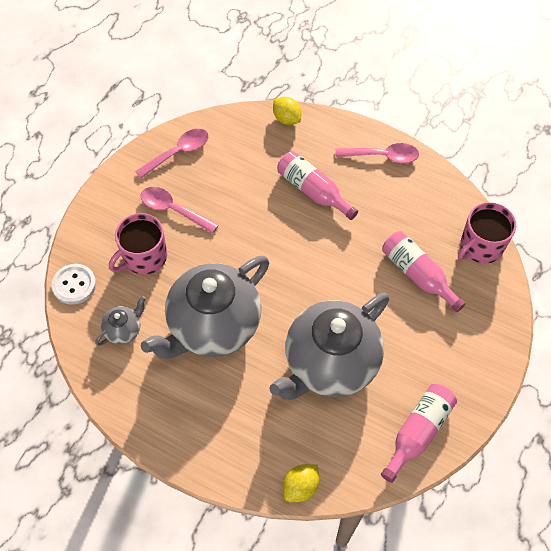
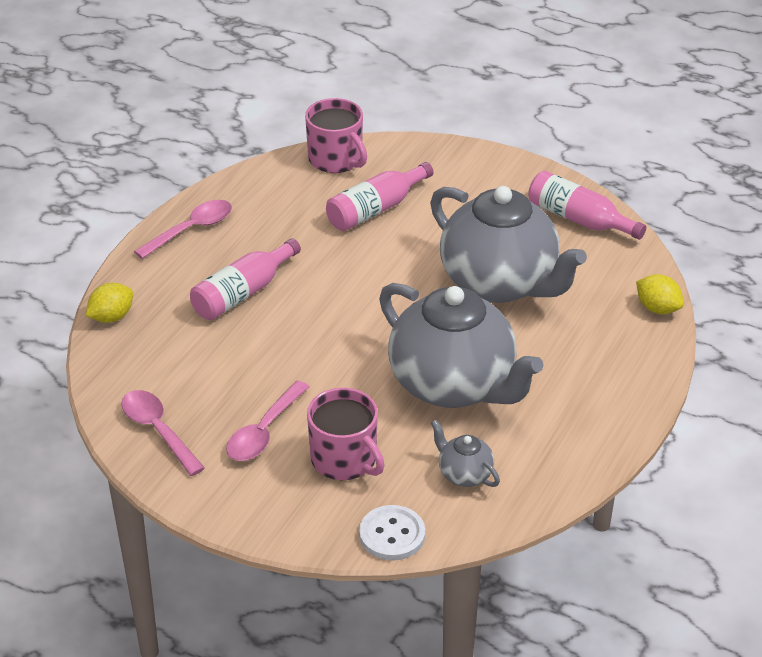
camera: 90 degrees left, 20 degrees down
pink spoon [335,143,419,163] -> pink spoon turned 45 degrees clockwise [134,200,232,259]

